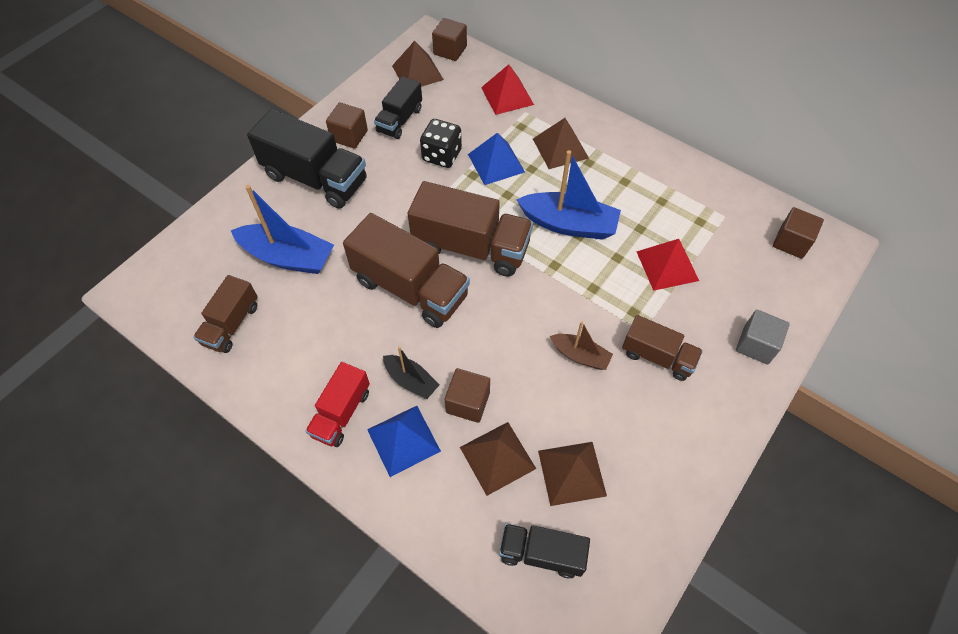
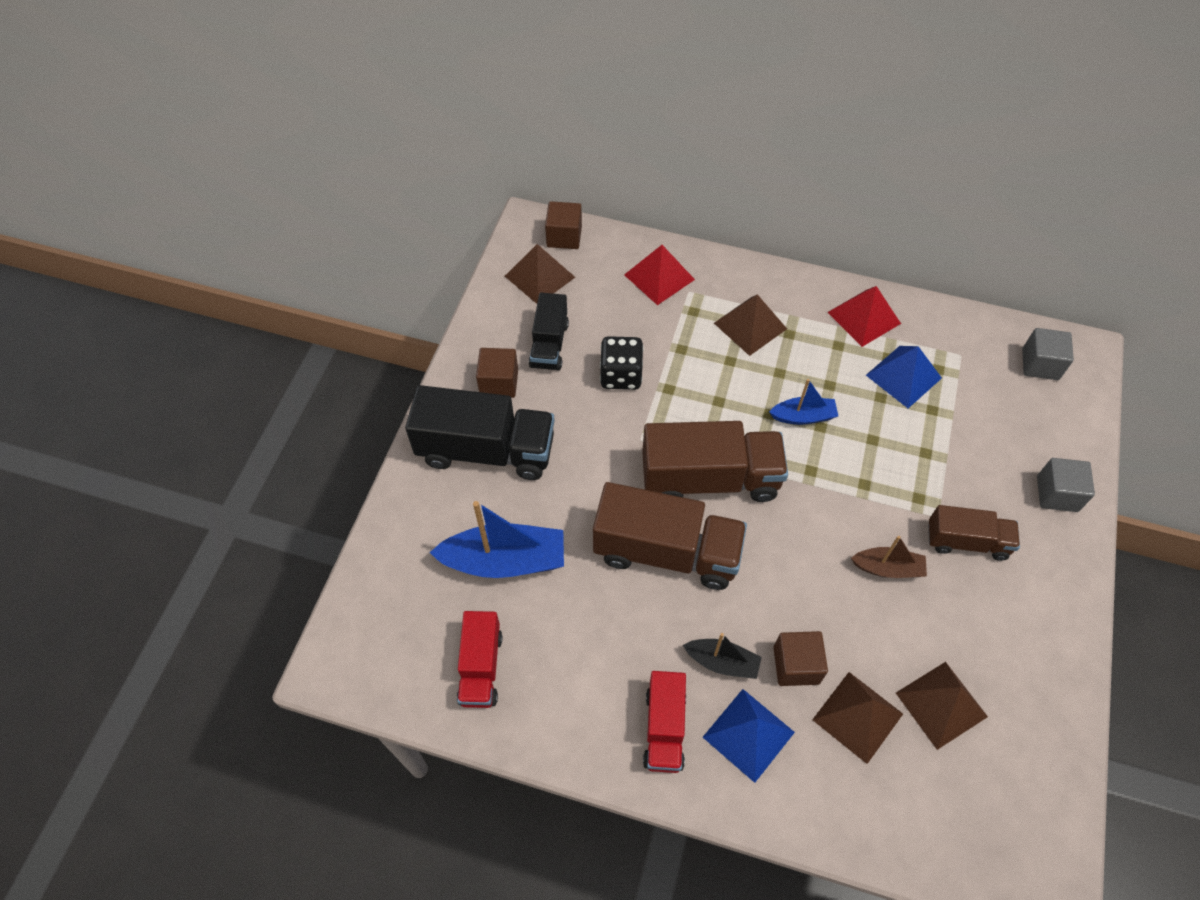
camera: 20 degrees left, 0 degrees up
brown truck [193,275,258,353] -> red truck [457,611,502,708]
blue pyramid [468,133,525,185] -> blue pyramid moved to [866,346,942,408]
black truck [499,524,590,579] -> none
blue boat [516,150,621,240] -> blue boat [769,379,838,425], size x0.56
red pyramid [636,239,699,291] -> red pyramid moved to [828,286,901,347]
brown cube [773,207,824,259] -> grey cube [1022,328,1074,380]

